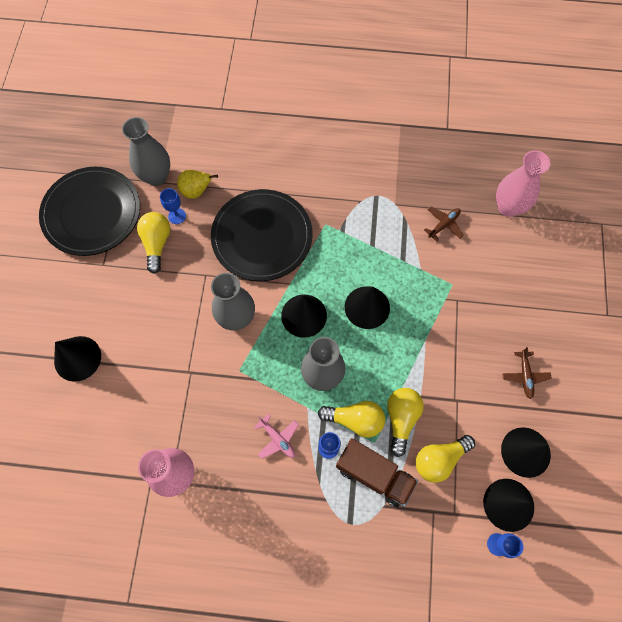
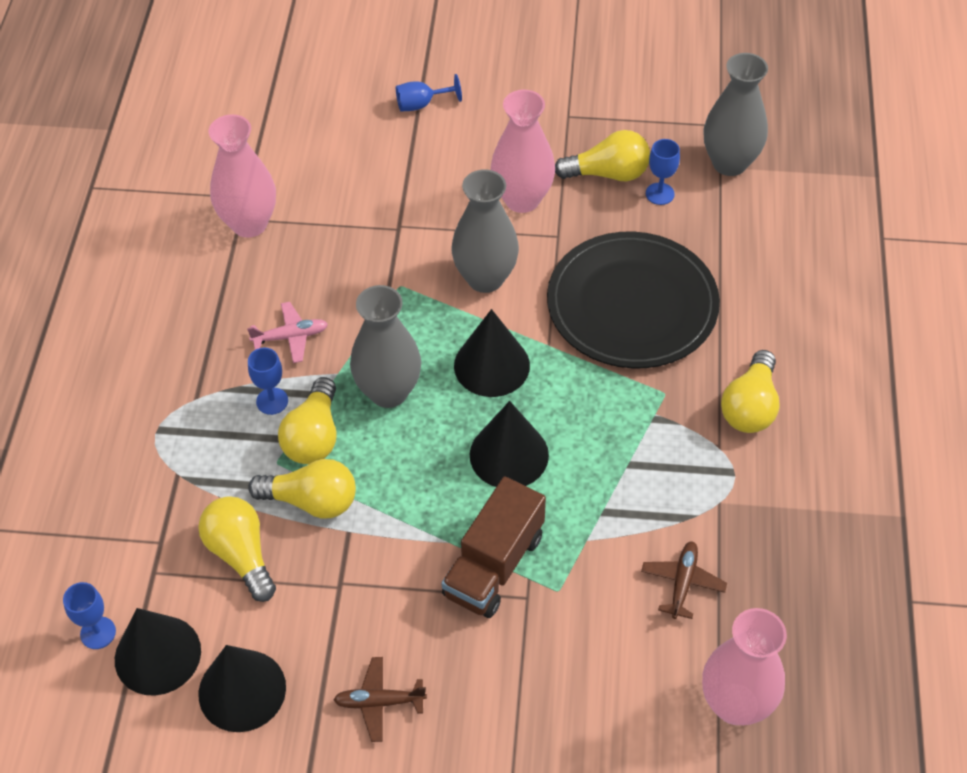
camera: 90 degrees right, 15 degrees down
black plate [39,167,140,256] -> none
black cone [54,336,101,382] -> blue goblet [396,74,462,112]
yellow pear [177,170,218,199] -> none
pink plane [254,414,299,459] -> pink plane turned 150 degrees counterclockwise [247,302,328,363]
brown truck [336,438,418,507] -> brown truck moved to [441,476,546,618]
brown plane [424,206,464,242] -> brown plane turned 120 degrees counterclockwise [641,541,727,619]
none -> pink vase [490,90,555,213]
none -> yellow light bulb [721,350,780,433]

